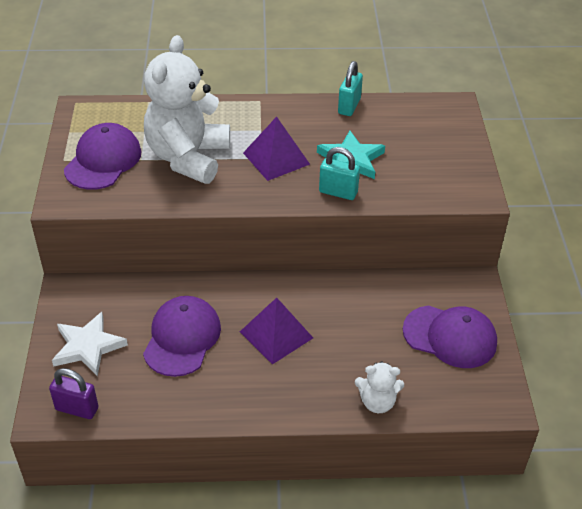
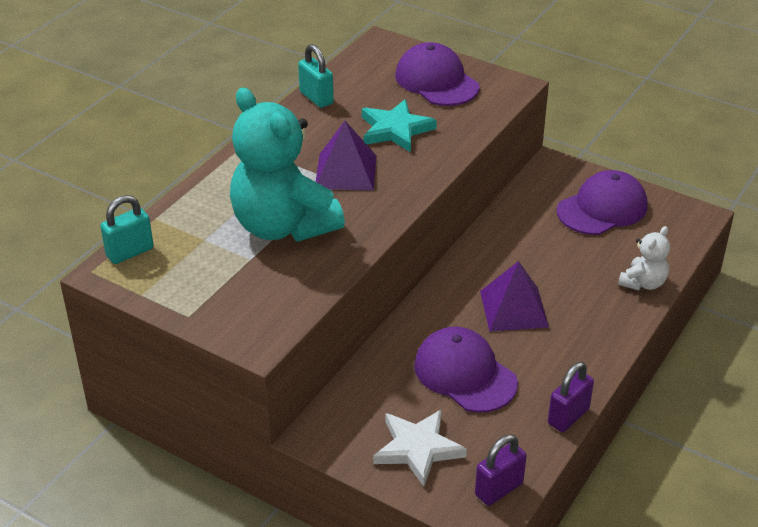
camera: 55 degrees left, 5 degrees down
purple cap [64,123,142,190] -> purple cap moved to [395,42,479,106]
white teddy bear [144,35,230,184] -> turquoise teddy bear [230,88,345,242]
turquoise padlock [319,147,360,200] -> turquoise padlock moved to [100,195,154,264]
none -> purple padlock [548,362,594,432]

